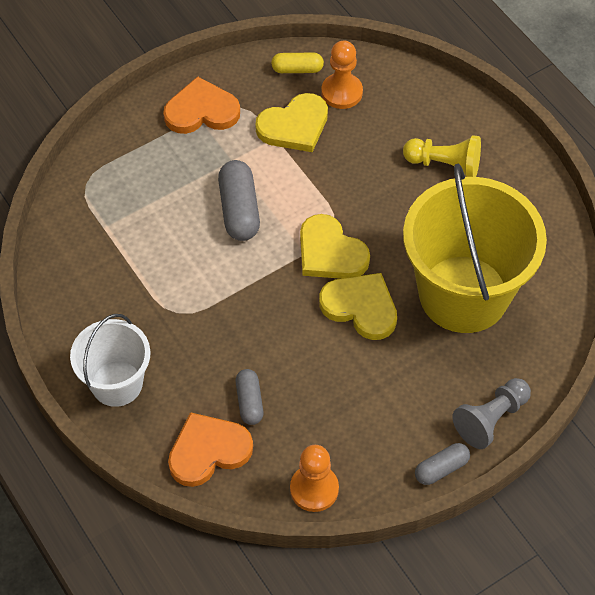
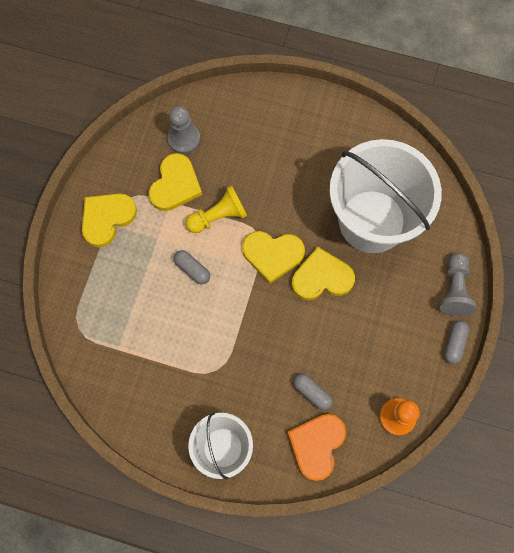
camera: 40 degrees left, 15 degrees up
orange heart [163,76,240,134] -> yellow heart [82,193,137,247]
grey capsule [218,160,260,241] -> grey capsule [174,250,210,284], size x0.61
yellow capsule [271,53,324,73] -> none
orange pawn [321,41,363,109] -> grey pawn [167,106,200,154]
yellow pawn [403,135,481,177] -> yellow pawn moved to [186,186,247,233]
yellow bucket [403,164,547,333] -> white bucket [329,139,442,253]

